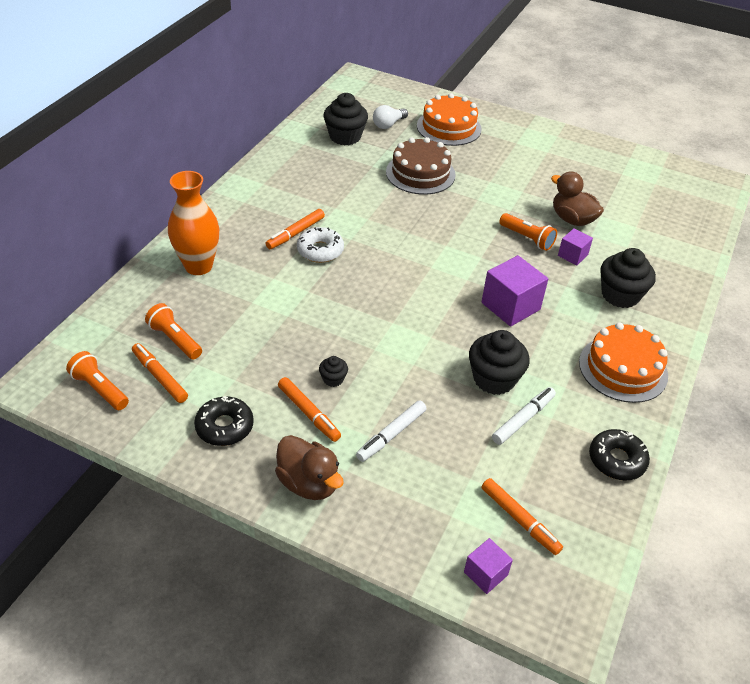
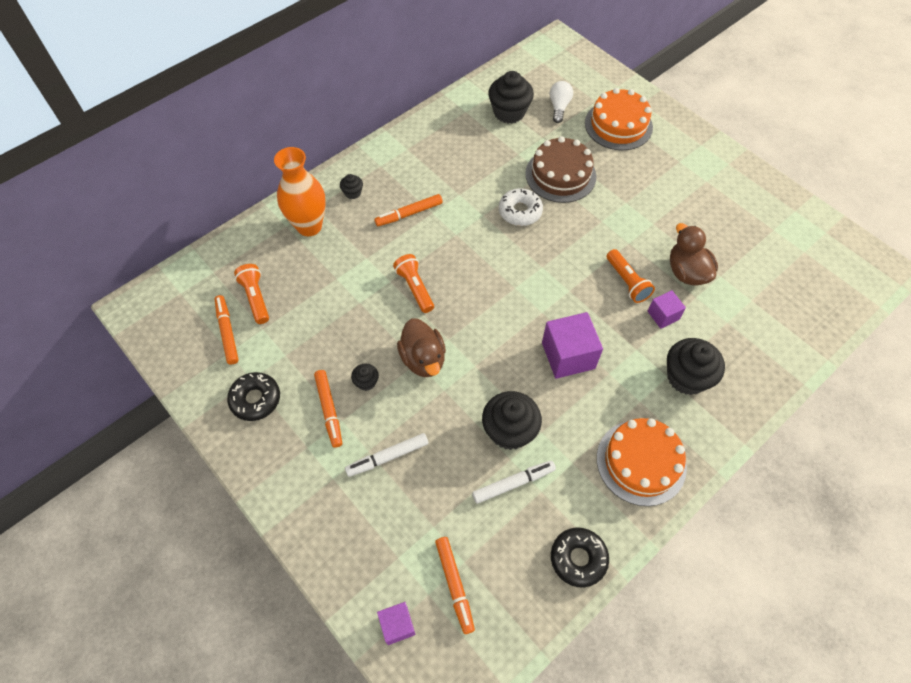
camera: 25 degrees right, 15 degrees up
orange flashlight [66,351,129,410] -> orange flashlight moved to [393,254,434,313]
brown duck [275,435,344,500] -> brown duck moved to [397,318,446,377]
white donut [297,227,344,263] -> white donut moved to [499,188,543,226]
white light bulb [373,105,408,129] -> white light bulb turned 120 degrees clockwise [549,81,573,123]
none -> black cupcake [340,174,363,199]

